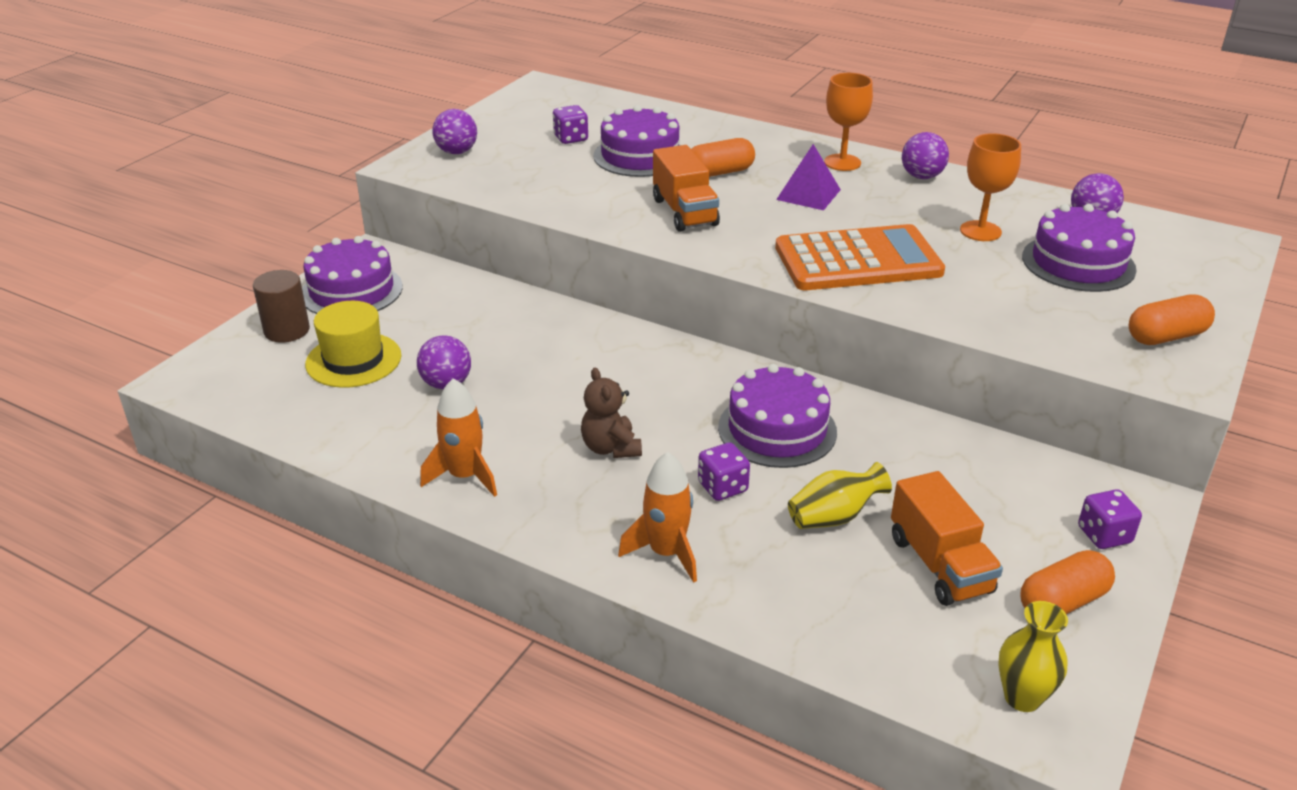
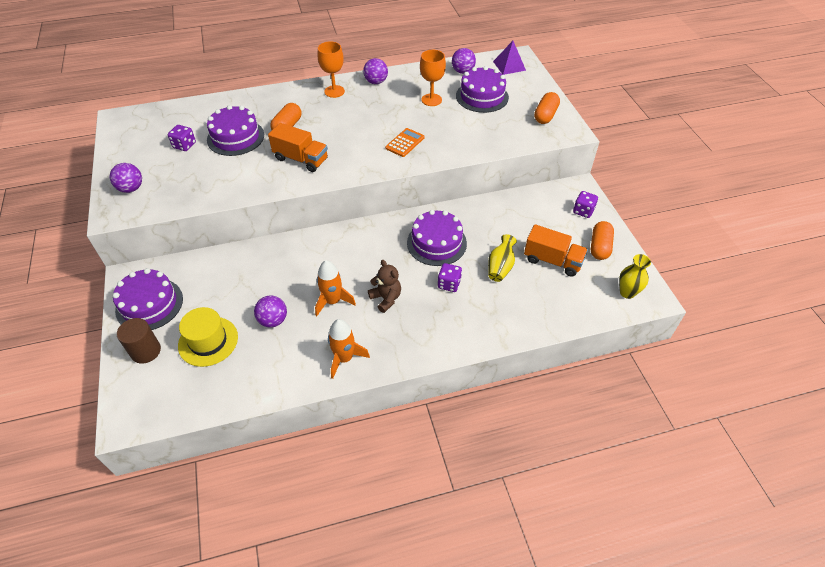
camera: 45 degrees left, 15 degrees up
brown teddy bear [581,368,642,458] -> brown teddy bear turned 150 degrees counterclockwise [368,260,401,313]
orange rocket [618,452,697,583] -> orange rocket moved to [315,260,356,316]
orange calculator [775,224,945,290] -> orange calculator [385,128,425,157], size x0.48
purple pyramid [776,144,841,210] -> purple pyramid moved to [493,41,526,75]

